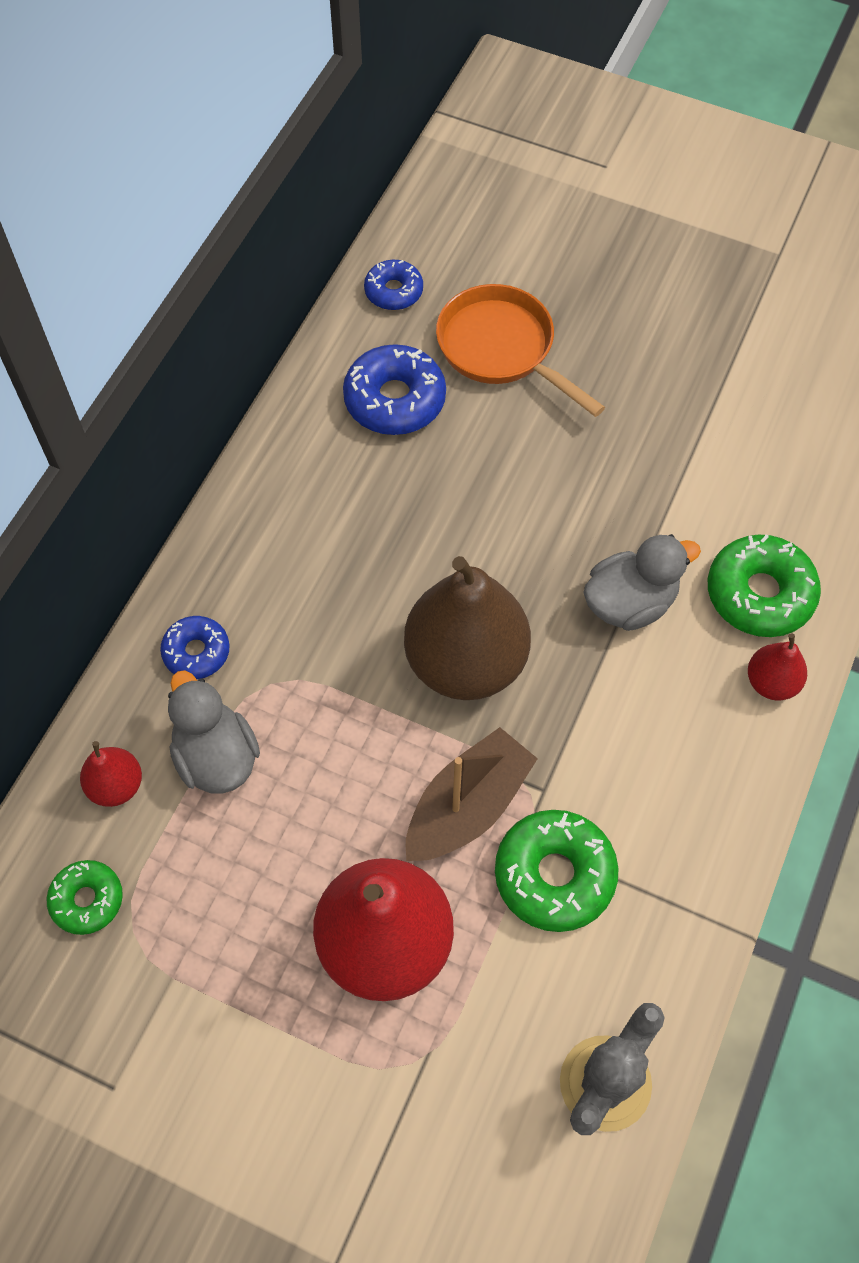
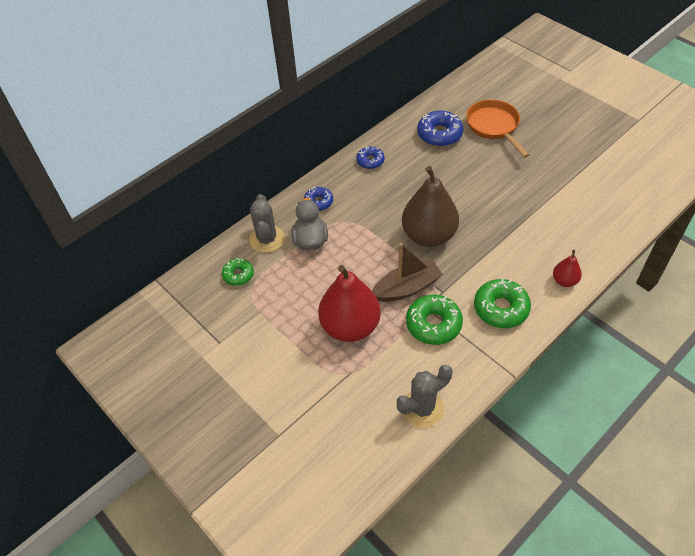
camera: 25 degrees right, 10 degrees down
red pear [80,741,142,807] -> grey cactus [249,194,285,253]
blue donut [364,260,423,310] -> blue donut moved to [356,147,385,169]
grey duck [583,534,701,631] -> none
green donut [708,534,821,637] -> green donut moved to [474,278,531,328]

